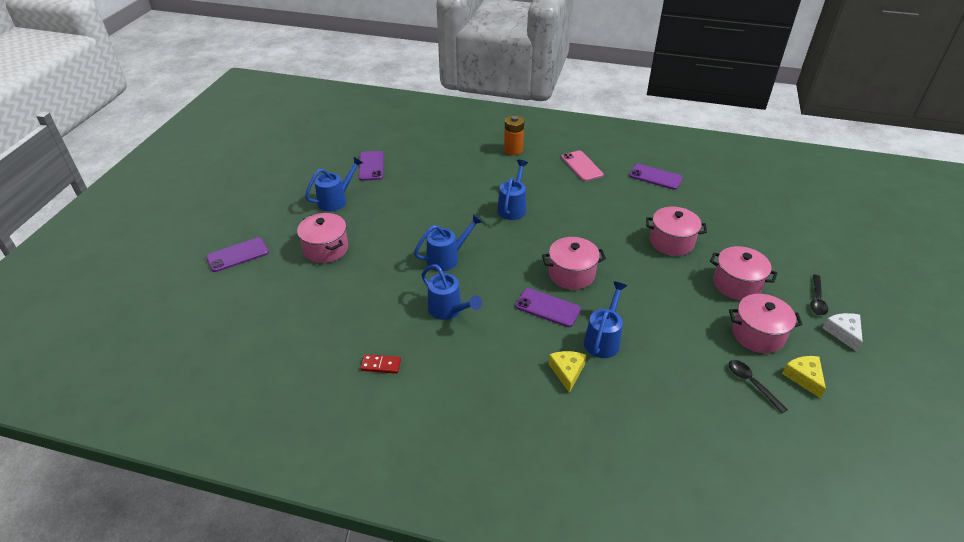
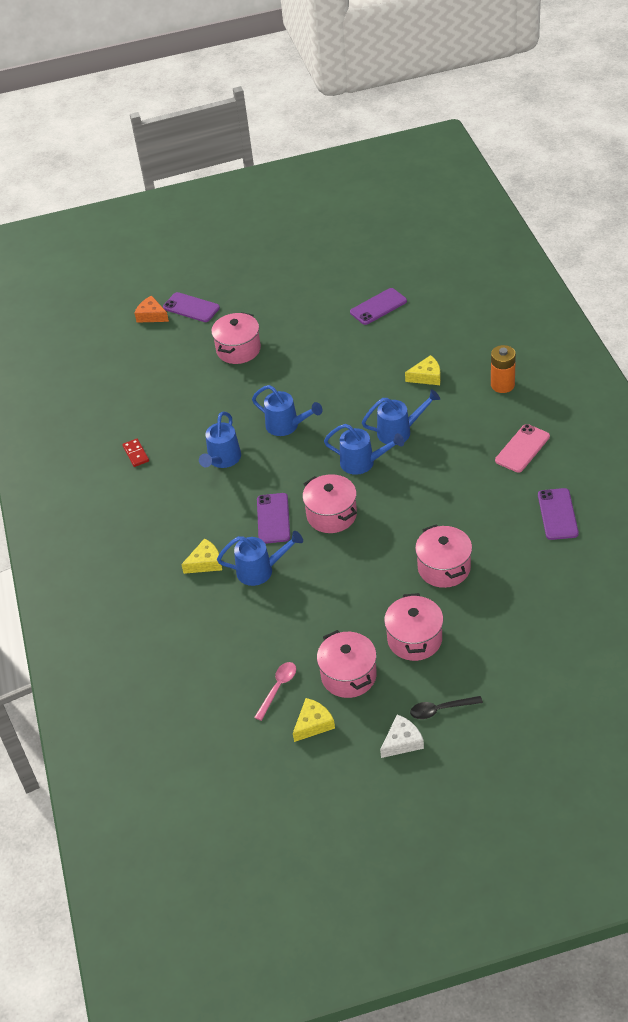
camera: 65 degrees right, 5 degrees up
blue watering can [305,157,363,211] -> blue watering can moved to [324,424,404,475]
black spoon [729,360,788,413] -> pink spoon [254,662,296,721]
none -> orange cheese [135,295,169,323]
none -> yellow cheese [405,355,441,385]

